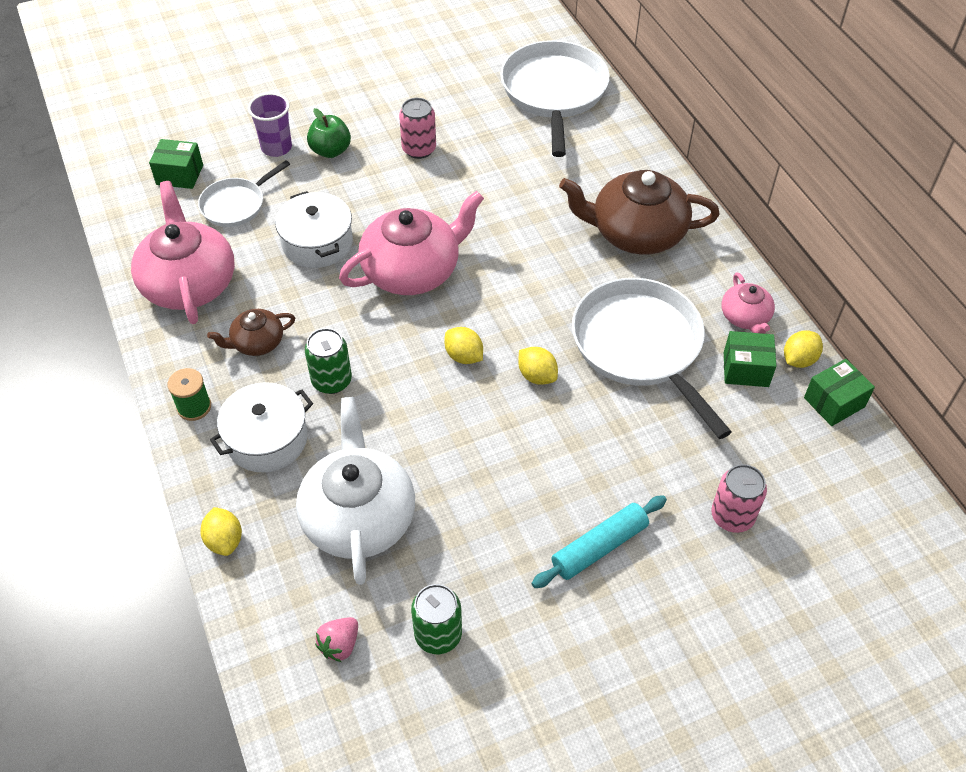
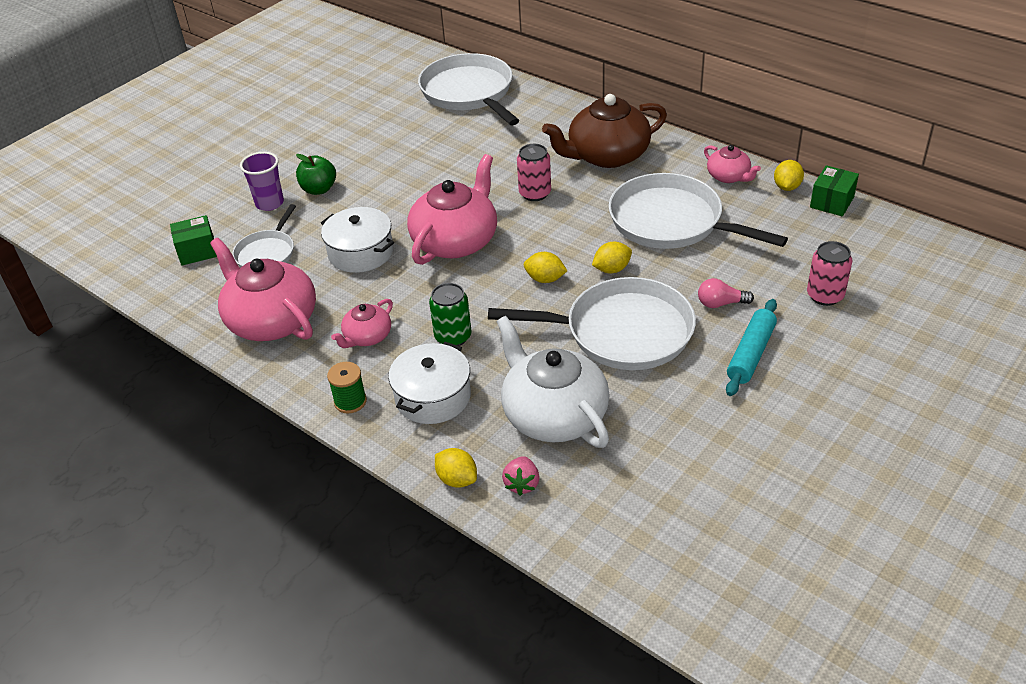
camera: 25 degrees left, 10 degrees down
brown teapot [207,309,295,356] -> pink teapot [331,299,393,348]
pink strawberry [315,617,358,662] -> pink strawberry moved to [502,456,540,496]
pink can [399,98,436,159] -> pink can moved to [517,144,551,201]
green can [411,584,462,654] -> none
yellow lemon [518,347,558,385] -> yellow lemon turned 45 degrees counterclockwise [592,242,632,273]
green box [724,331,776,387] -> none
none -> white pan [488,277,696,370]
none -> pink light bulb [698,278,754,308]

